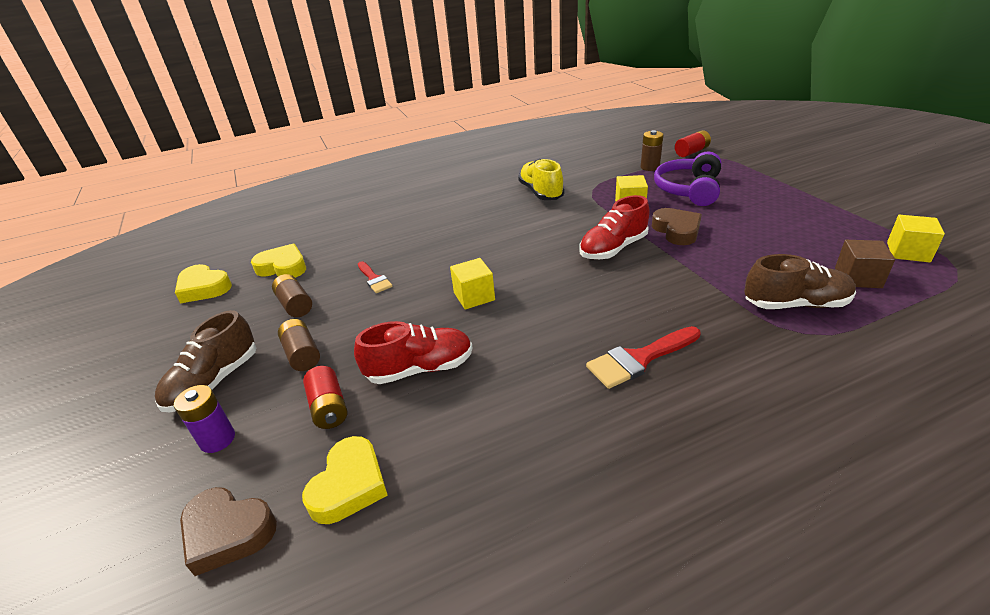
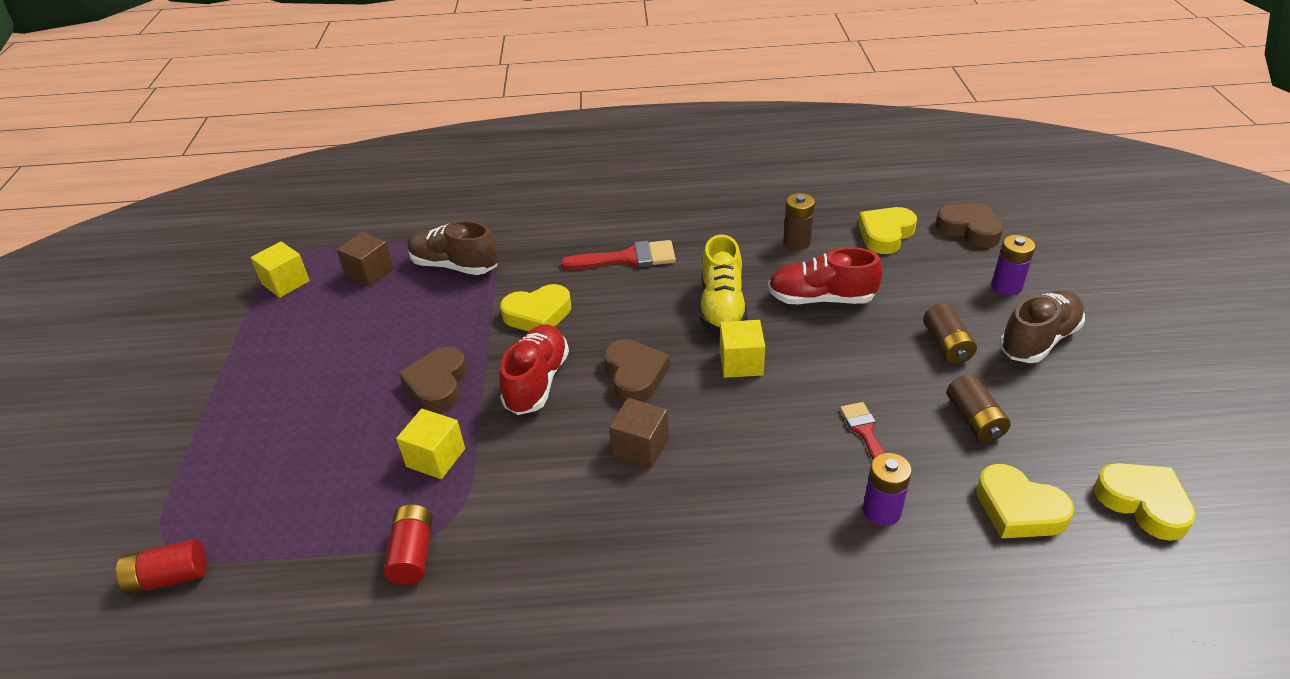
camera: 160 degrees left, 5 degrees up
red battery [303,366,347,429] -> red battery moved to [384,504,433,585]
yellow shoe [518,159,564,200] -> yellow shoe moved to [700,234,747,333]
red shoe [580,195,650,259] -> red shoe turned 60 degrees counterclockwise [499,324,569,415]
brown battery [641,130,664,171] -> brown battery moved to [783,193,815,250]
purple headphones [654,151,721,206] -> none
none -> yellow heart [500,284,571,331]
none -> brown heart [604,339,670,402]
none -> brown cube [609,398,669,468]
none -> purple battery [863,453,912,526]

